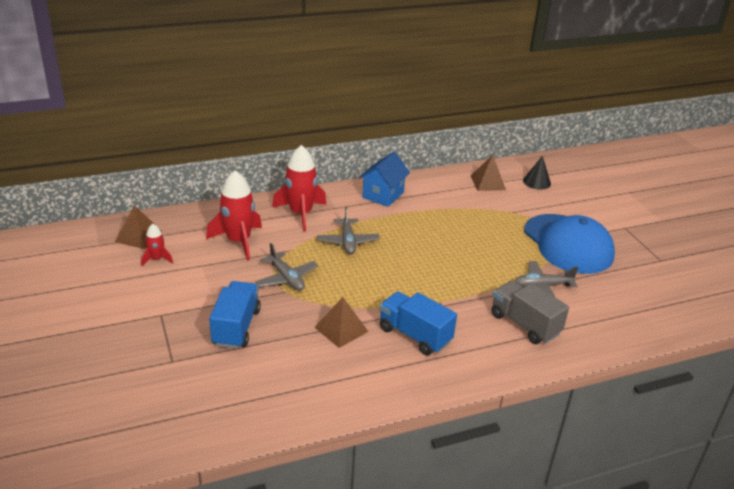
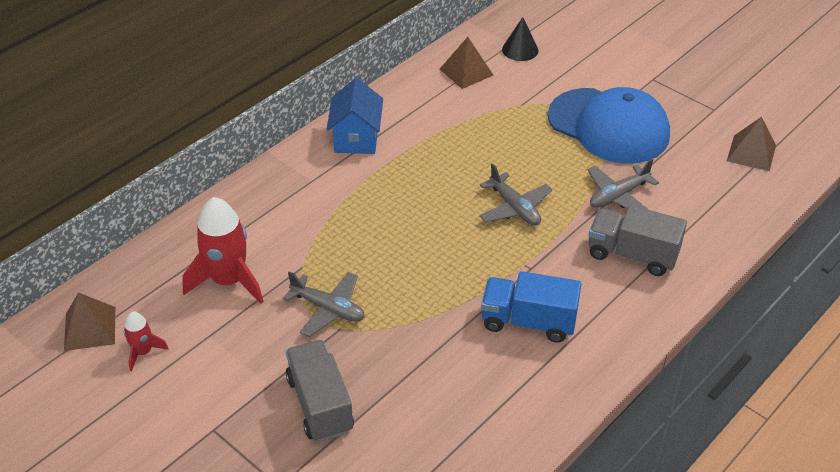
camera: 25 degrees left, 10 degrees up
blue truck [209,281,261,349] -> grey truck [286,340,354,442]
red rocket [272,145,326,232] -> none
brown pyramid [314,297,368,348] -> brown pyramid moved to [727,117,776,171]
grey plane [317,207,380,254] -> grey plane moved to [479,163,552,226]

